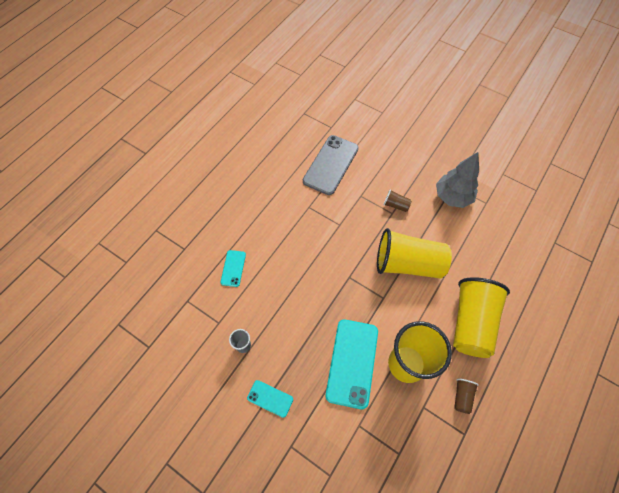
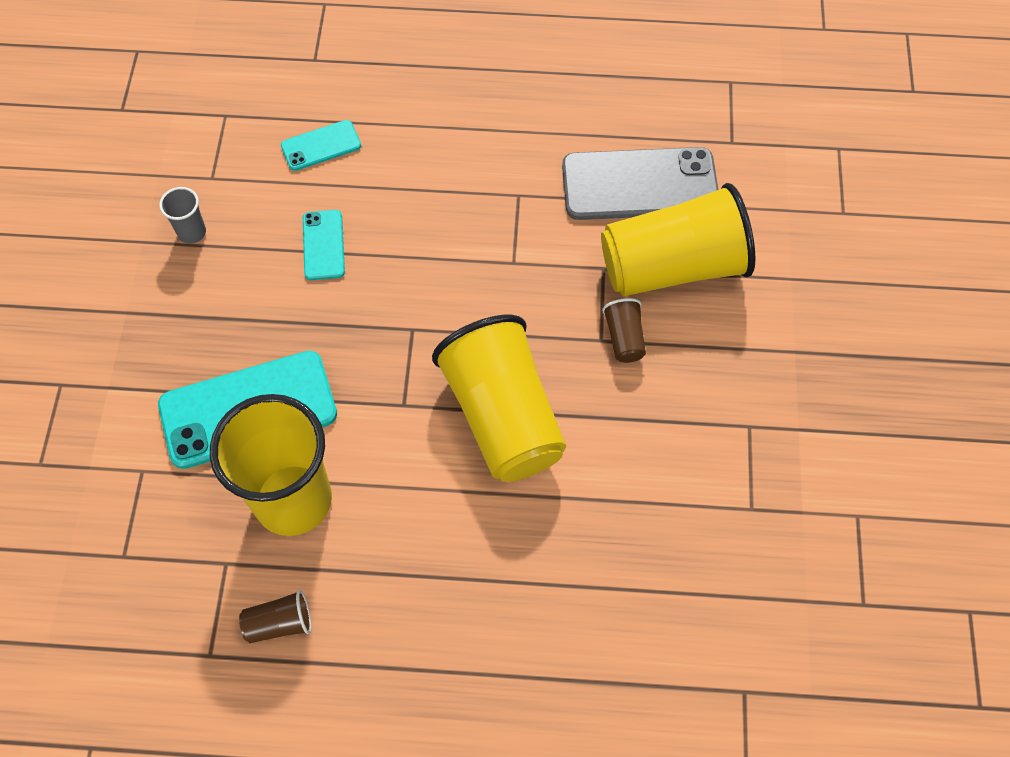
camera: 60 degrees right, 0 degrees up
turquoise phone [247,380,293,418] -> turquoise phone moved to [303,210,345,280]
grey tree [436,152,479,208] -> none
yellow cup [453,277,510,358] -> yellow cup moved to [601,183,755,297]

